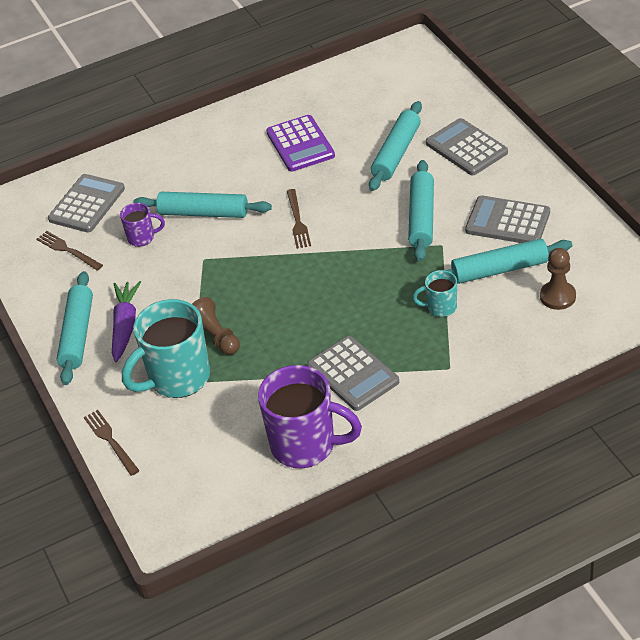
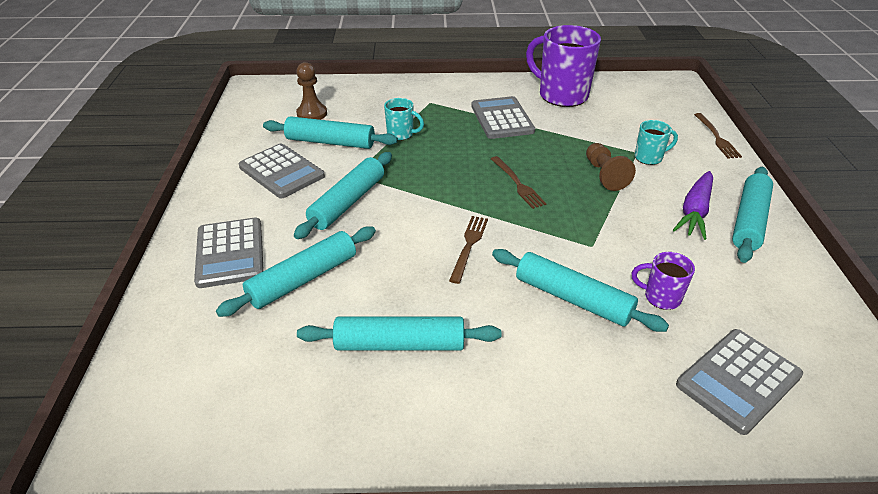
camera: 160 degrees left, 5 degrees down
brown fork [36,231,103,271] -> brown fork moved to [491,156,547,209]
turquoise mug [122,299,210,398] -> turquoise mug [635,120,678,165], size x0.49
purple calculator [266,115,335,172] -> turquoise rolling pin [297,317,501,351]

